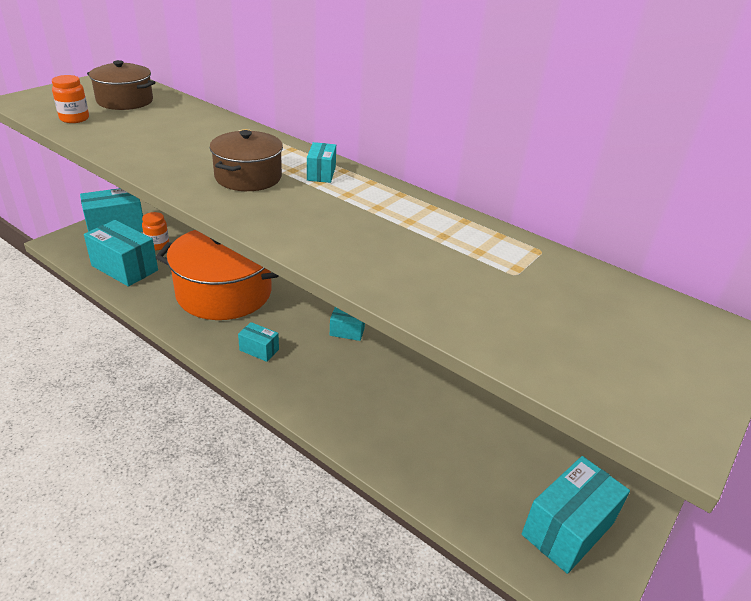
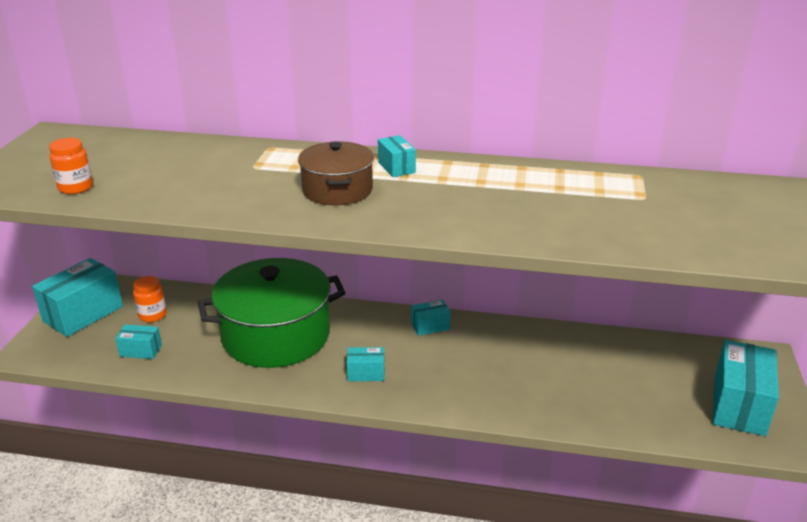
camera: 25 degrees left, 5 degrees down
turquoise box [84,220,158,287] -> turquoise box [115,324,162,359], size x0.51
brown pot [87,60,156,110] -> none
orange pot [155,230,278,320] -> green pot [198,258,346,368]

